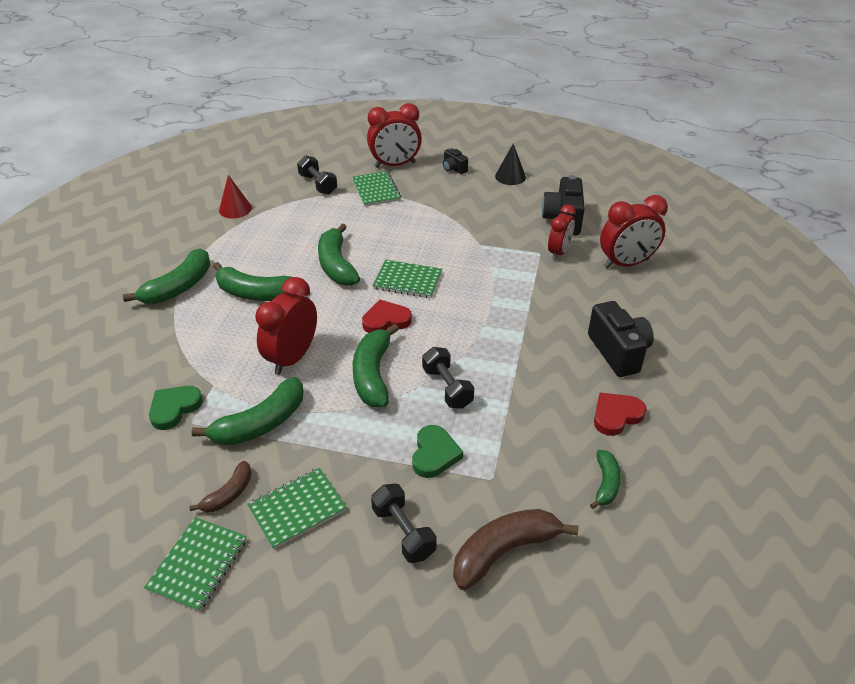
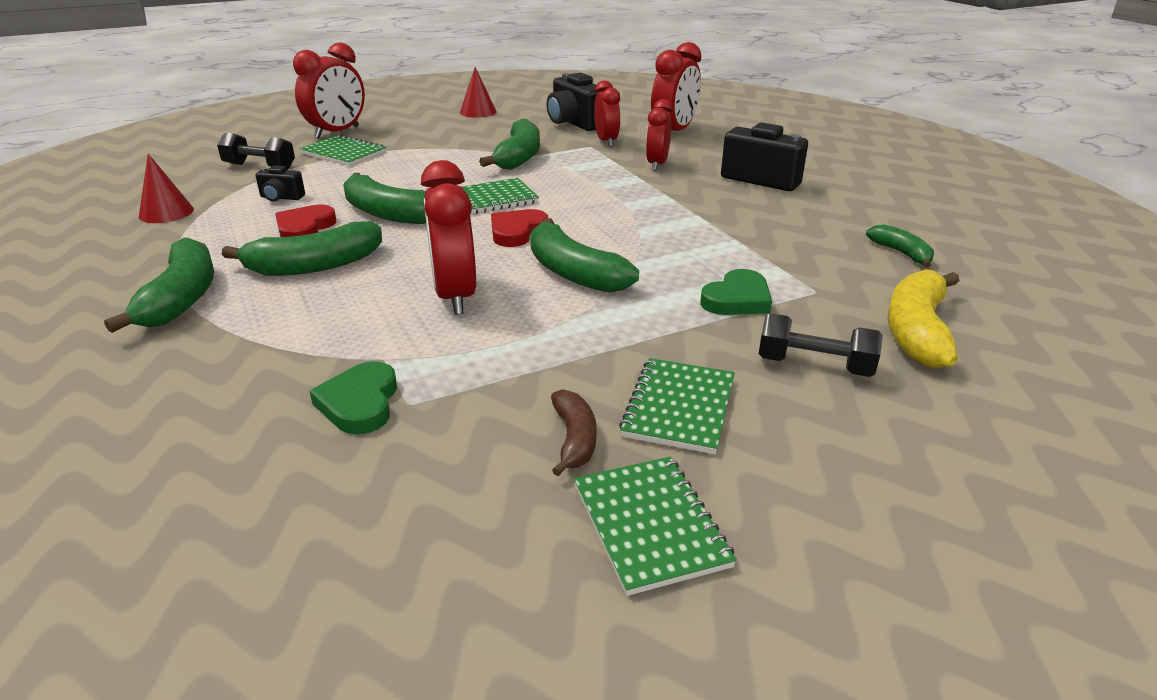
camera: 40 degrees left, 10 degrees down
green banana [192,377,304,446] -> green banana moved to [479,118,540,170]
green heart [412,425,463,478] -> green heart turned 75 degrees clockwise [700,269,772,315]
black dumbbell [422,347,474,409] -> none
black camera [443,148,468,174] -> black camera moved to [255,165,305,201]
brown banana [453,509,579,590] -> yellow banana [887,270,960,369]
black cone [495,143,526,185] -> red cone [460,67,496,118]
red heart [594,393,647,436] -> red heart moved to [275,204,336,237]
none -> red clock [646,99,673,171]

